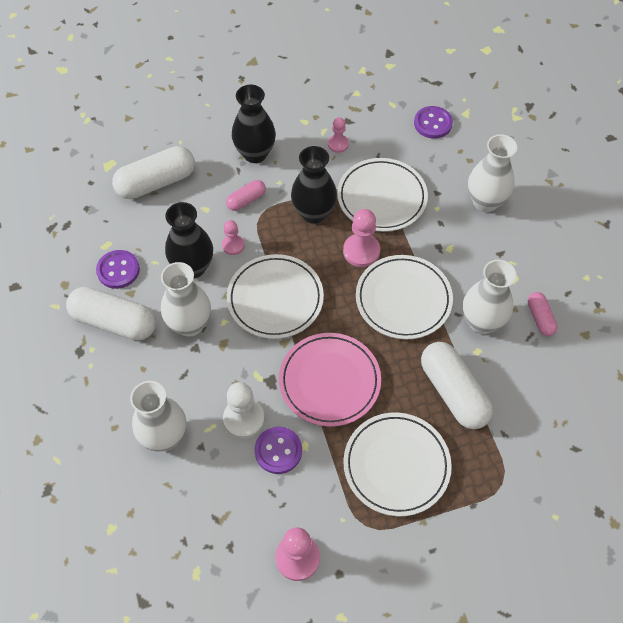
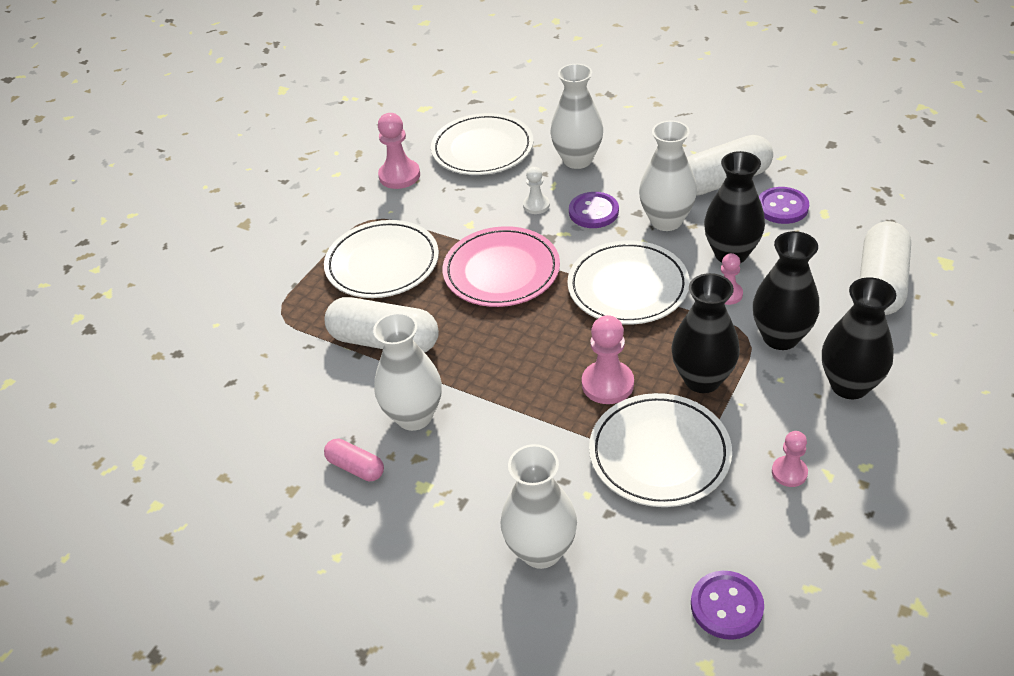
camera: 140 degrees right, 15 degrees down
white pawn [223,382,265,439] -> white pawn [523,167,550,214], size x0.61
pink capsule [226,180,266,211] -> black vase [753,231,819,350]
purple button [254,427,302,474] -> purple button moved to [569,192,619,228]
white plate [356,255,453,339] -> white plate moved to [431,113,534,175]

